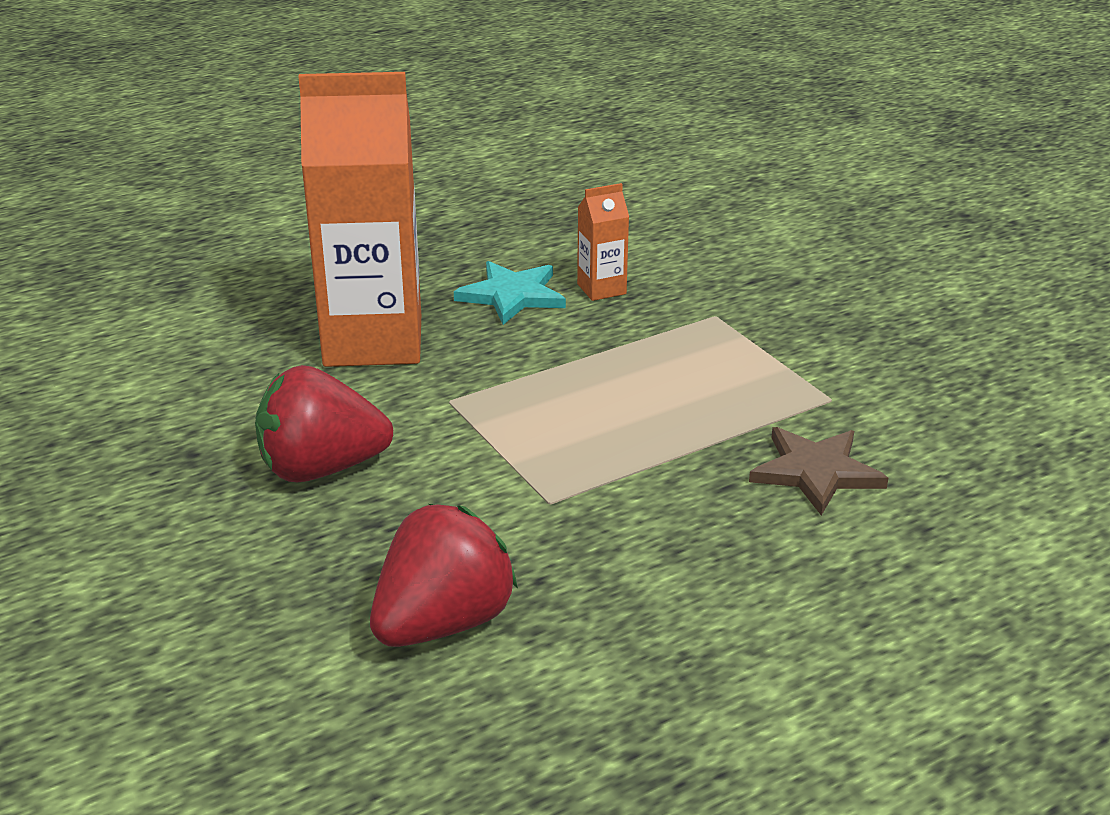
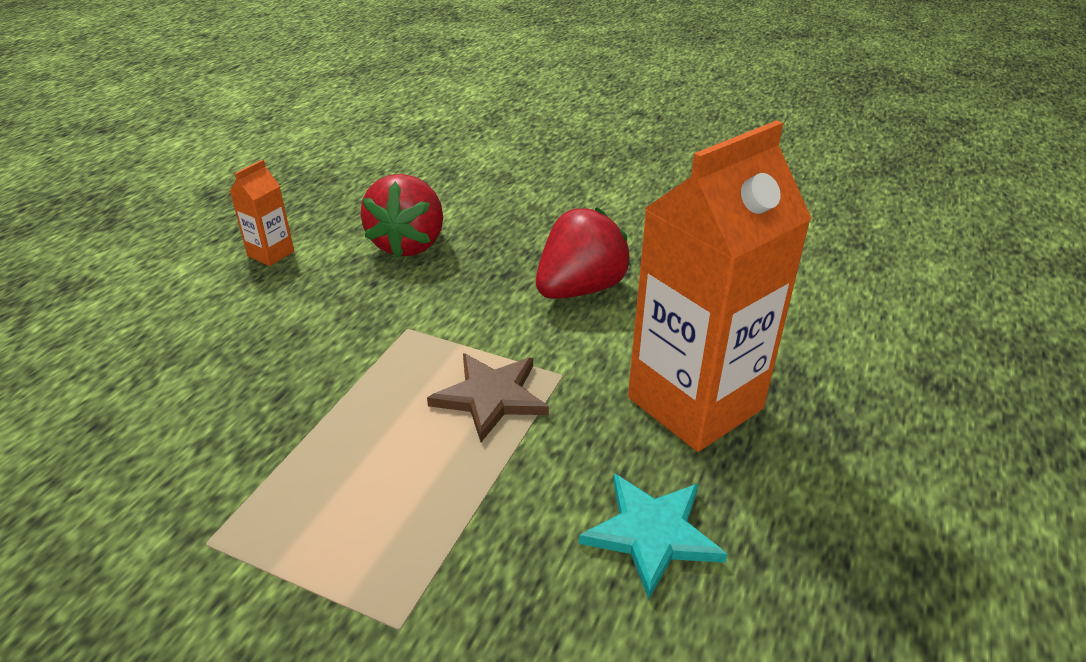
camera: 145 degrees right, 5 degrees up
orange carton [577,183,629,301] -> orange carton moved to [230,160,294,266]
brown star [749,427,888,515] -> brown star moved to [427,353,549,442]

